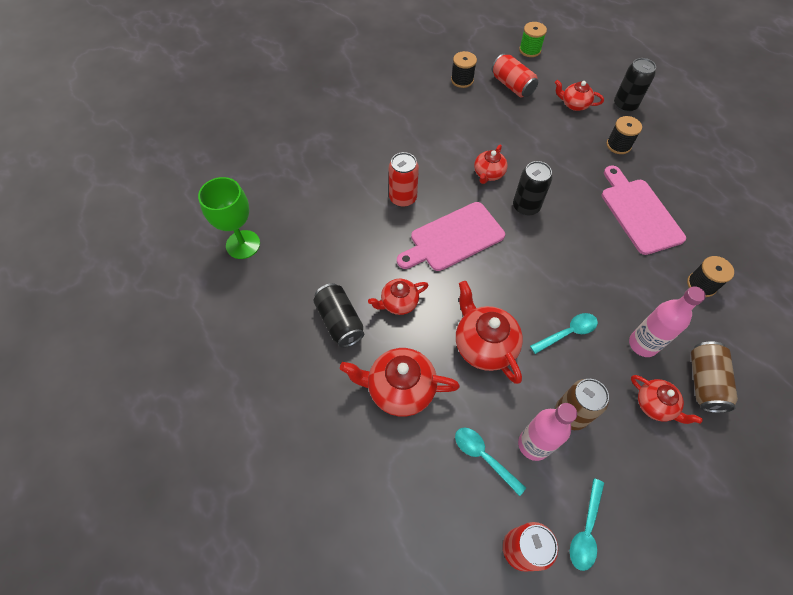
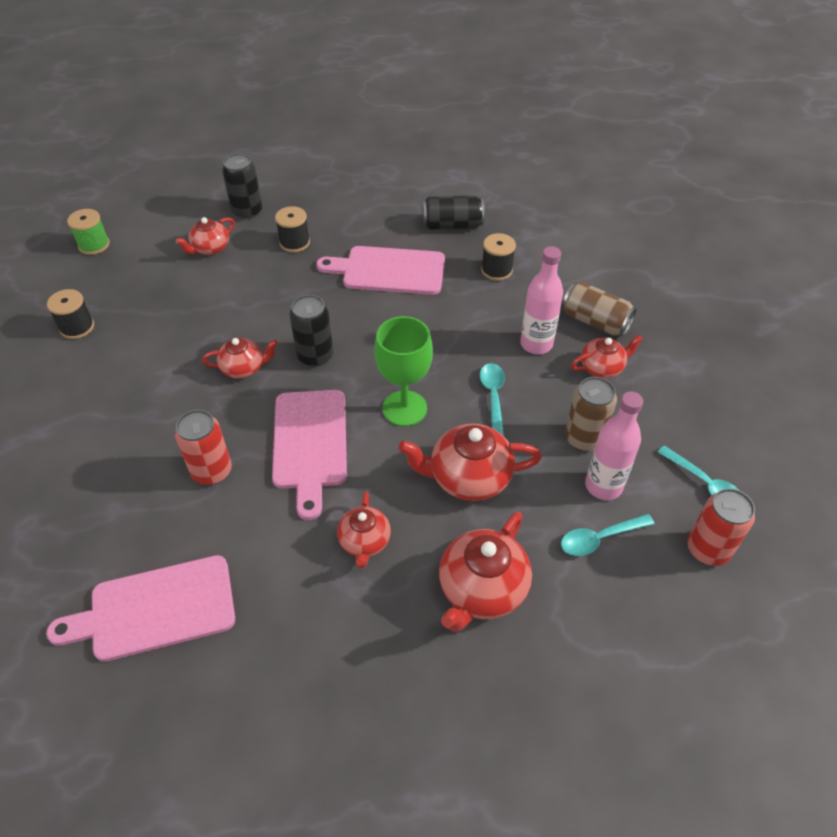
camera: 65 degrees left, 10 degrees down
green goblet [198,177,260,259] -> green goblet moved to [374,316,433,426]
black can [314,283,364,348] -> black can moved to [423,195,484,230]
red teapot [474,145,508,184] -> red teapot turned 60 degrees counterclockwise [202,338,278,379]
red can [492,54,538,97] -> none
none -> pink cutting board [46,555,235,662]

